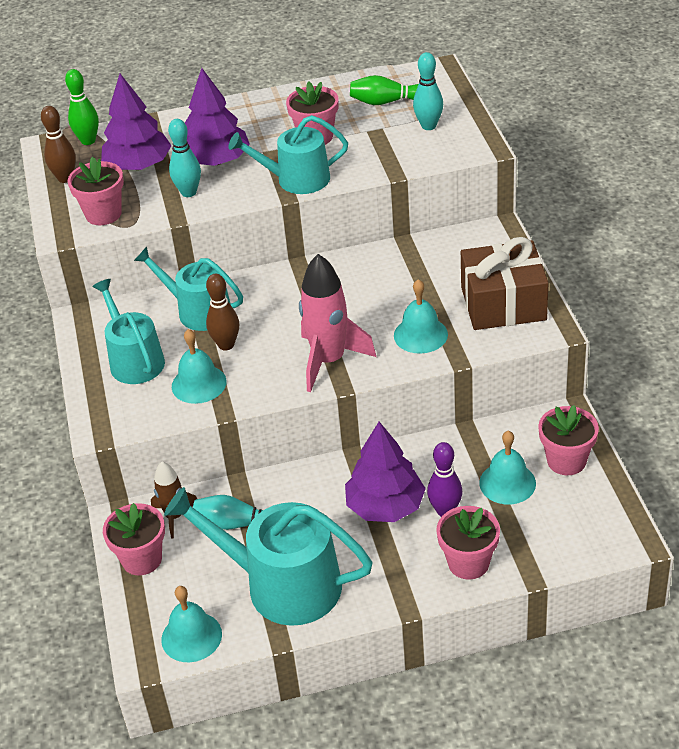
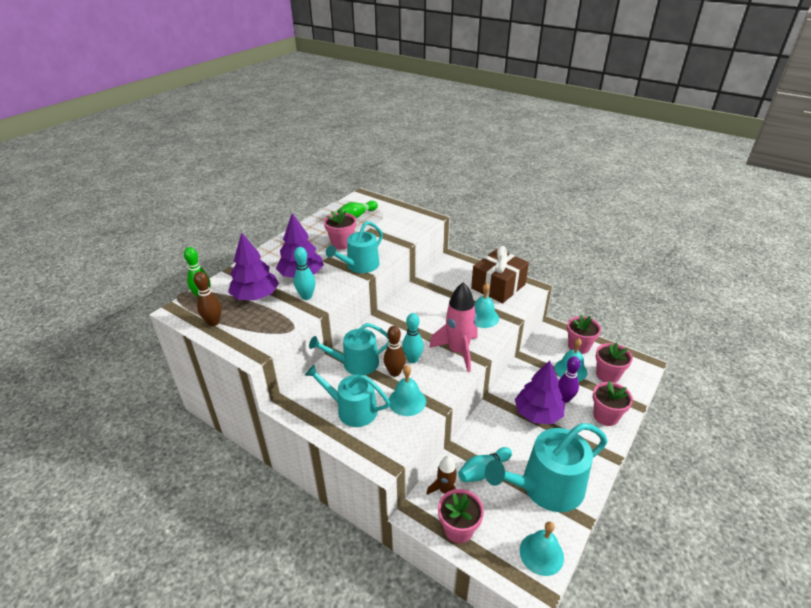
camera: 45 degrees left, 5 degrees down
pink flower pot [67,157,124,225] -> pink flower pot moved to [595,343,633,383]
turquoise bowling pin [413,52,443,130] -> turquoise bowling pin moved to [402,313,424,363]

